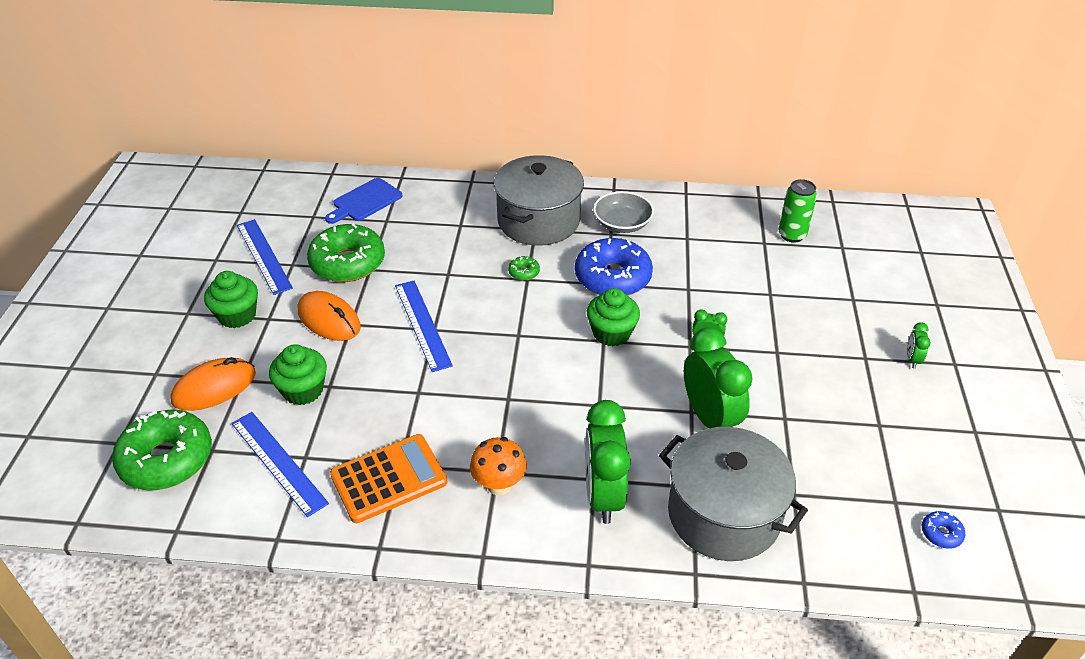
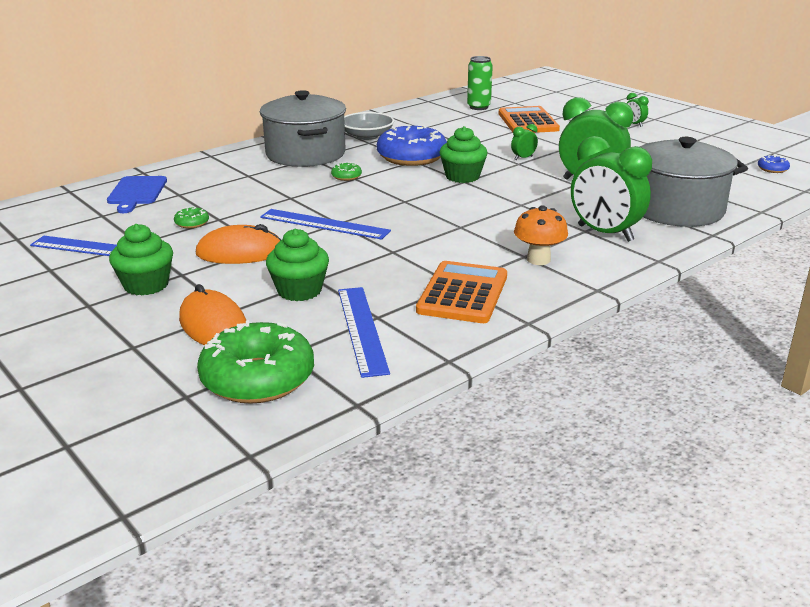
camera: 45 degrees left, 15 degrees down
orange mouse [170,357,256,411] -> orange mouse turned 45 degrees counterclockwise [179,284,246,345]
blue ruler [231,412,329,517] -> blue ruler turned 75 degrees clockwise [338,287,390,378]
green donut [307,224,385,282] -> green donut [174,207,209,229], size x0.41
none -> orange calculator [499,106,560,133]

